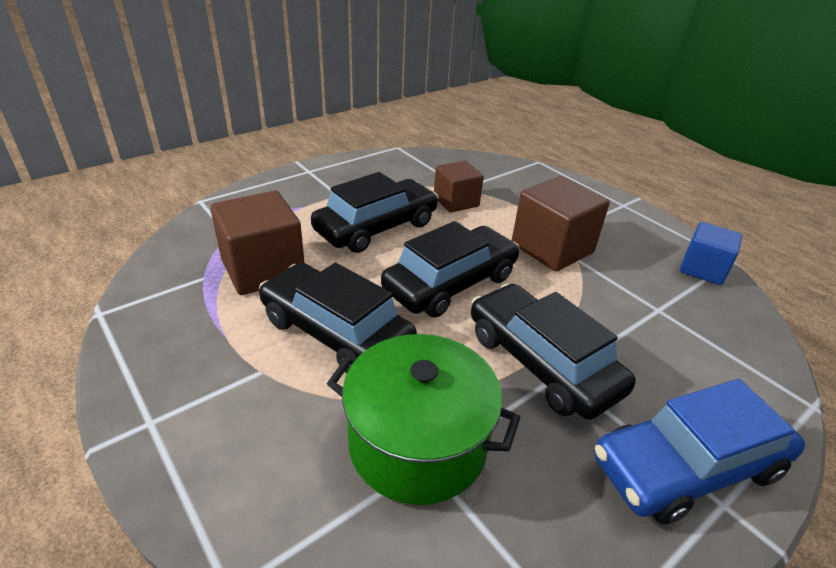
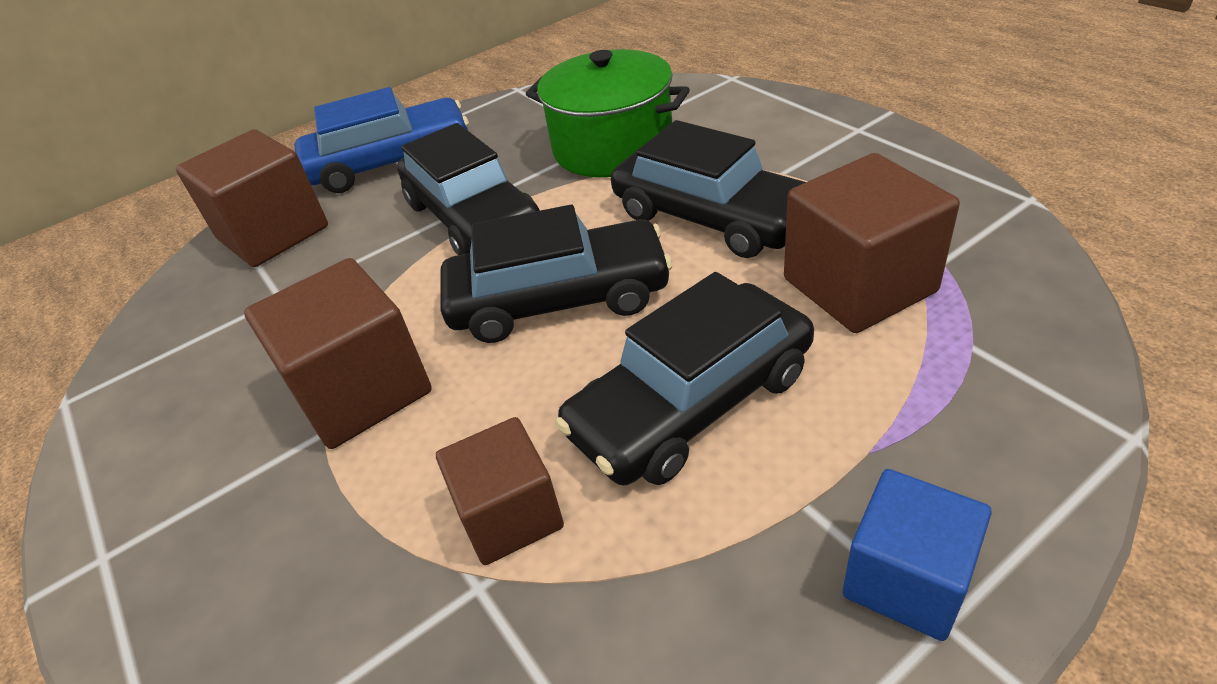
camera: 170 degrees left, 5 degrees up
black car [381,221,520,318] -> black car turned 150 degrees counterclockwise [440,205,672,343]
blue cube [680,222,743,285] -> blue cube moved to [843,469,992,641]
none -> brown cube [176,129,328,267]

